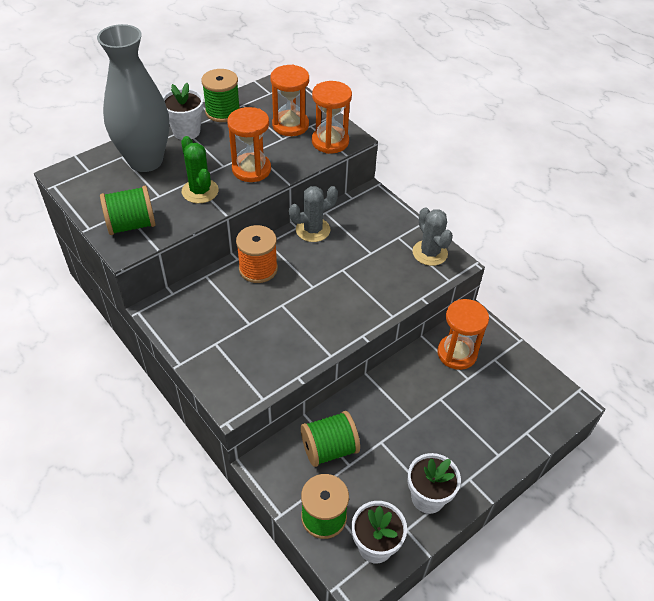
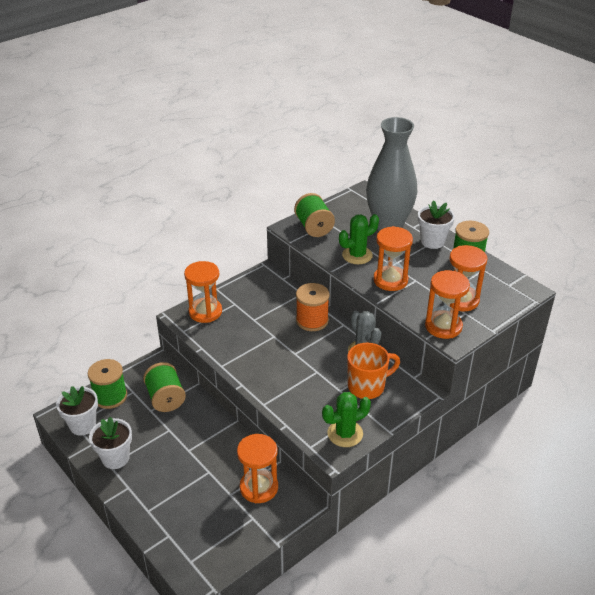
camera: 90 degrees right, 10 degrees down
grey cactus [412,207,453,266] -> green cactus [322,392,371,447]
none -> orange hourglass [184,261,222,323]
none -> orange mug [347,343,400,399]

